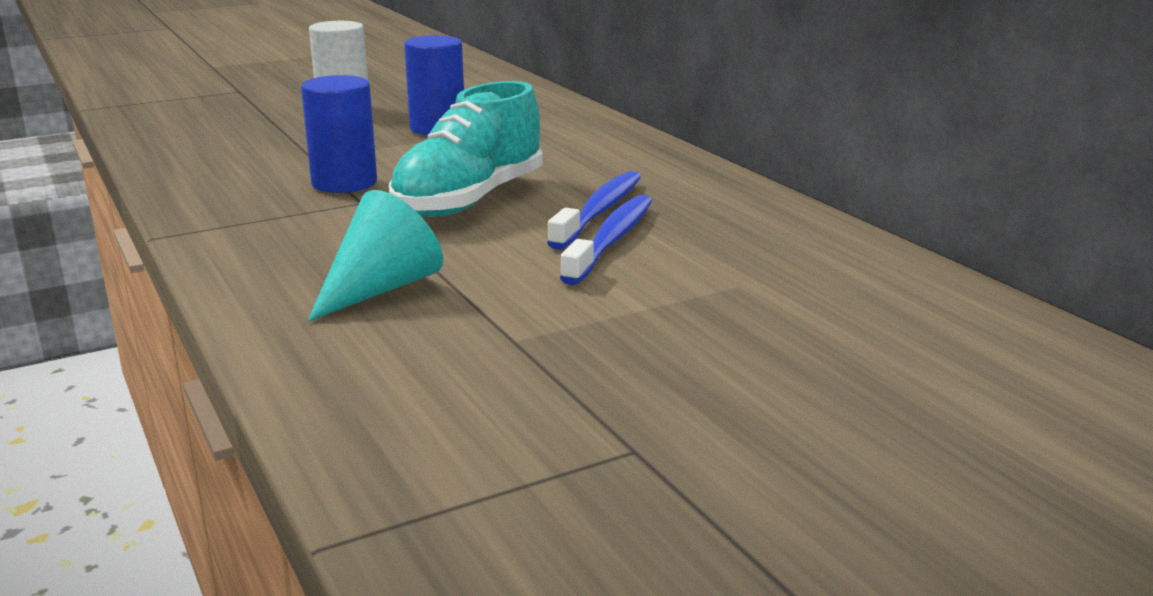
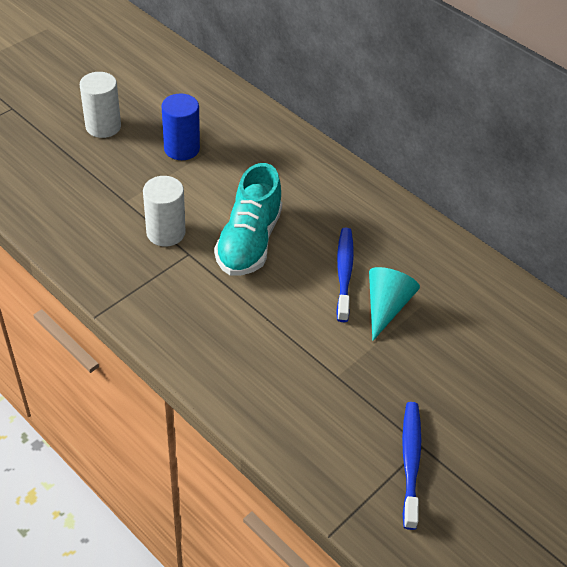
camera: 20 degrees left, 25 degrees up
blue cylinder [301,75,377,193] -> white cylinder [143,176,186,247]
turquoise cone [308,190,443,322] -> turquoise cone moved to [369,267,420,341]
blue toothbrush [547,171,641,250] -> blue toothbrush moved to [402,402,421,530]

